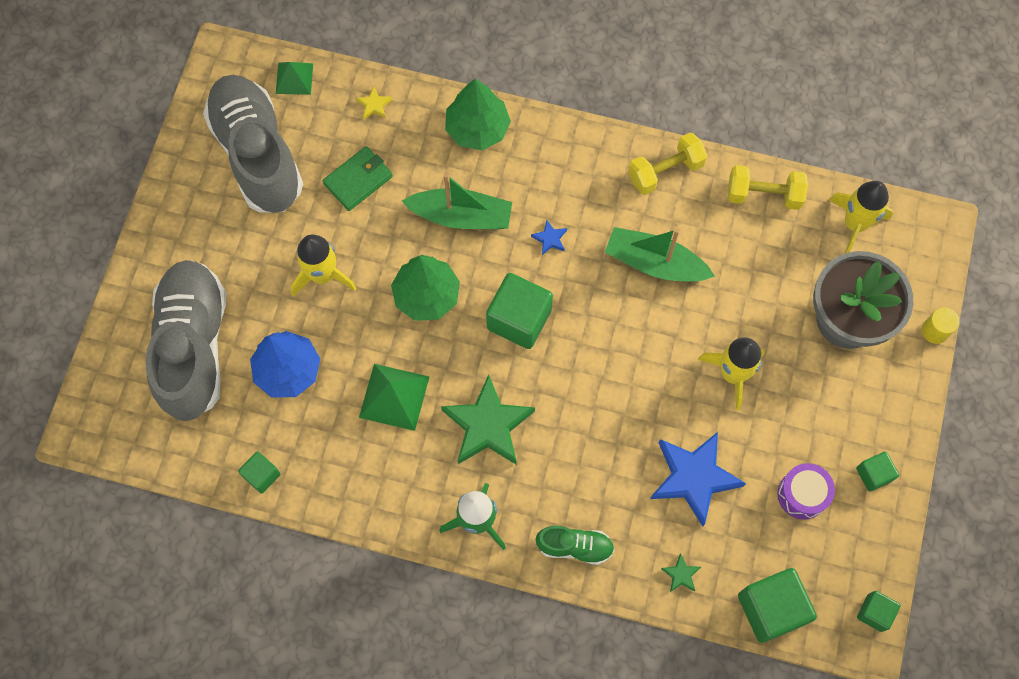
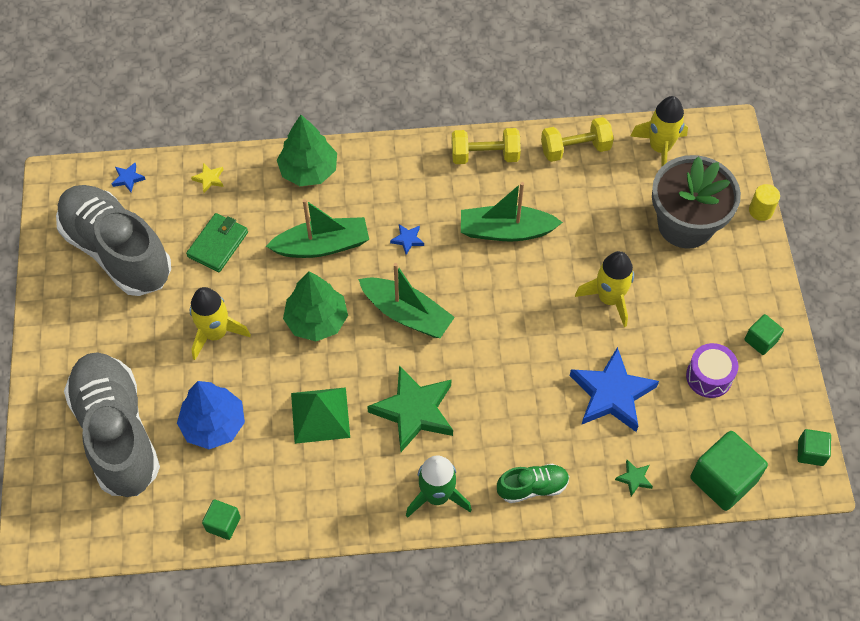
camera: 20 degrees left, 10 degrees down
green pyramid [276,62,313,95] -> blue star [112,163,146,192]
green cube [486,273,553,349] -> green boat [358,263,455,338]
yellow dumbbell [628,133,708,195] -> yellow dumbbell turned 45 degrees clockwise [452,128,521,164]

